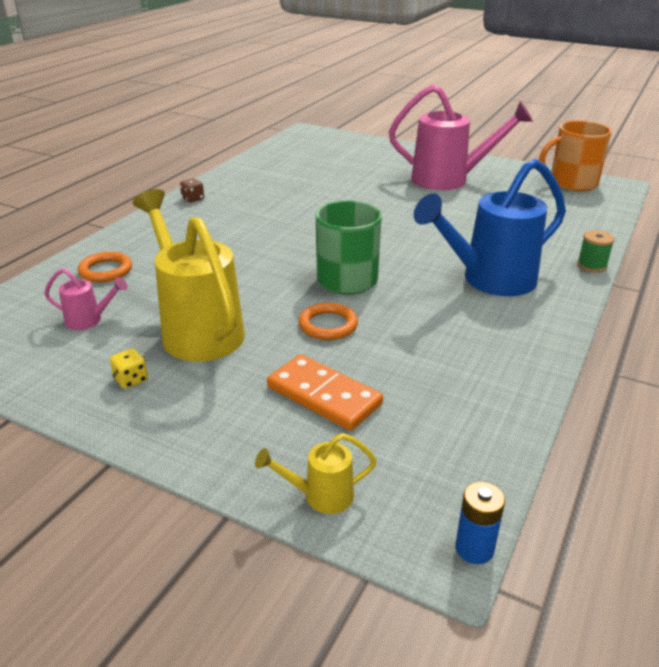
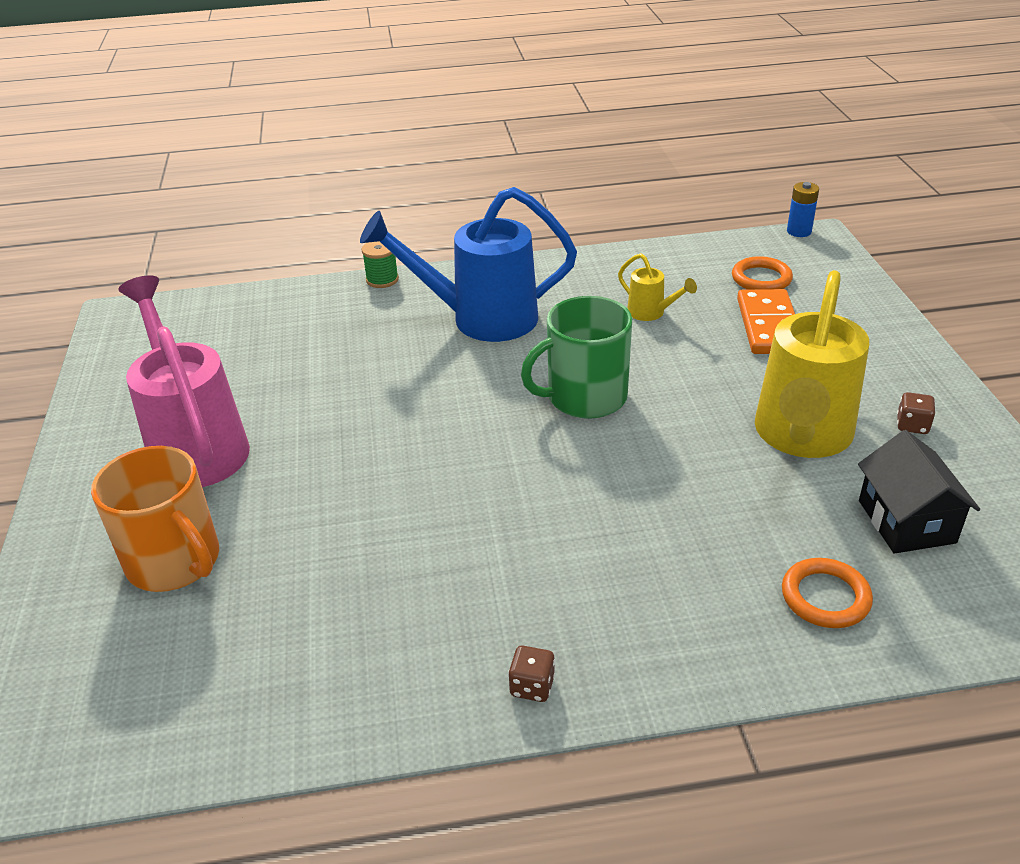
camera: 125 degrees left, 5 degrees up
pink watering can [44,268,127,330] -> black house [858,430,980,554]
yellow dice [110,348,148,389] -> brown dice [897,392,935,434]
yellow watering can [255,433,377,514] -> yellow watering can moved to [618,253,697,321]
orange ring [299,302,358,340] -> orange ring moved to [732,256,793,289]
blue watering can [414,158,566,296] -> blue watering can turned 150 degrees clockwise [360,187,577,342]
orange mug [539,120,612,191] -> orange mug moved to [91,446,219,592]

